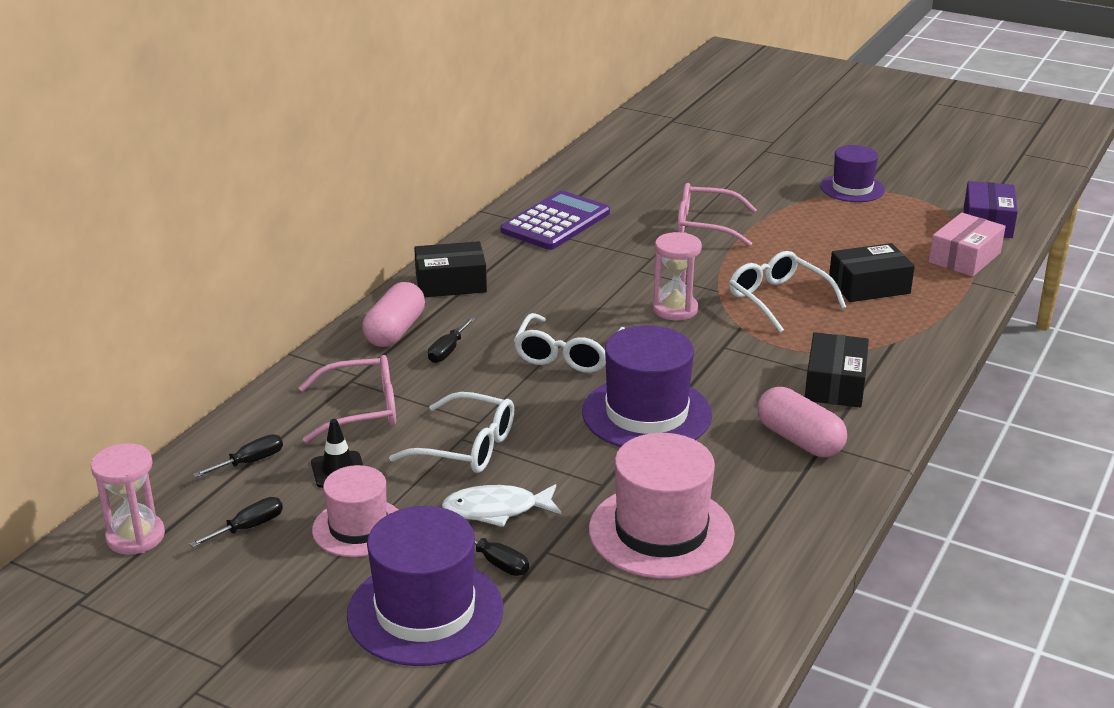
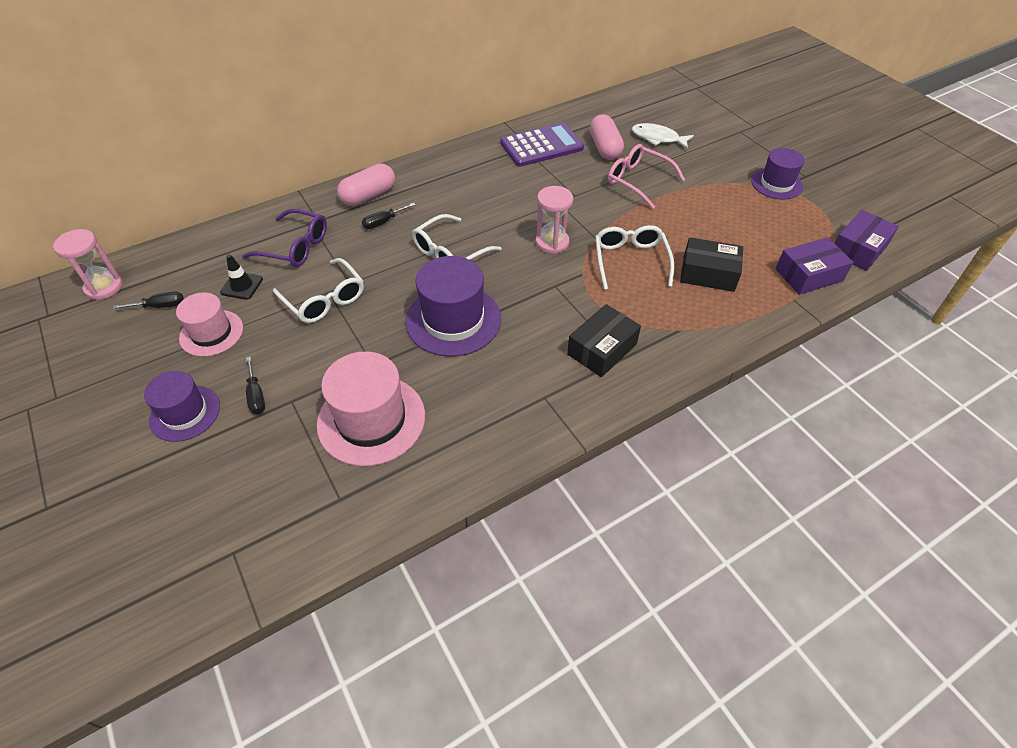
camera: 30 degrees right, 20 degrees up
black screwdriver [193,434,283,478] -> none
pink glasses [299,355,396,443] -> purple glasses [242,209,327,267]
purple hat [347,506,503,666] -> purple hat [144,371,220,442], size x0.64
black box [414,241,487,297] -> none
white fish [441,484,561,527] -> white fish moved to [632,123,694,149]
pink capsule [758,387,847,457] -> pink capsule moved to [589,114,624,160]
pink box [929,213,1006,277] -> purple box [775,237,854,295]

